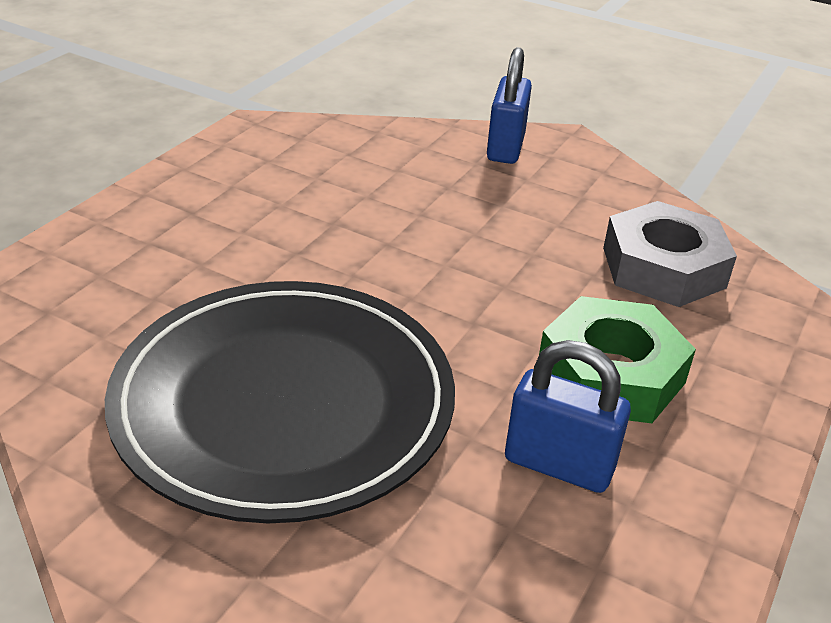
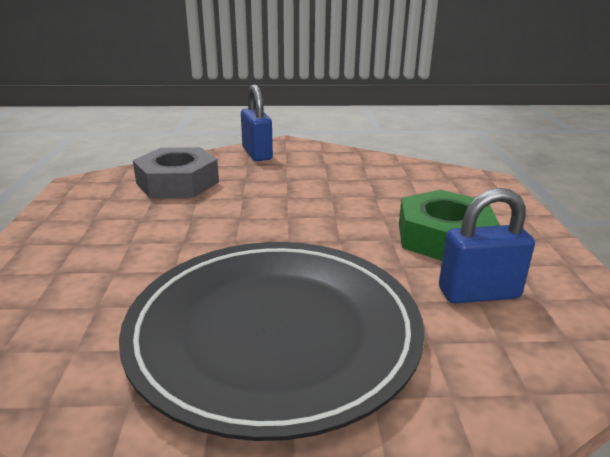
camera: 30 degrees left, 10 degrees down
grey nut [603,201,737,307] -> grey nut moved to [133,147,219,198]

